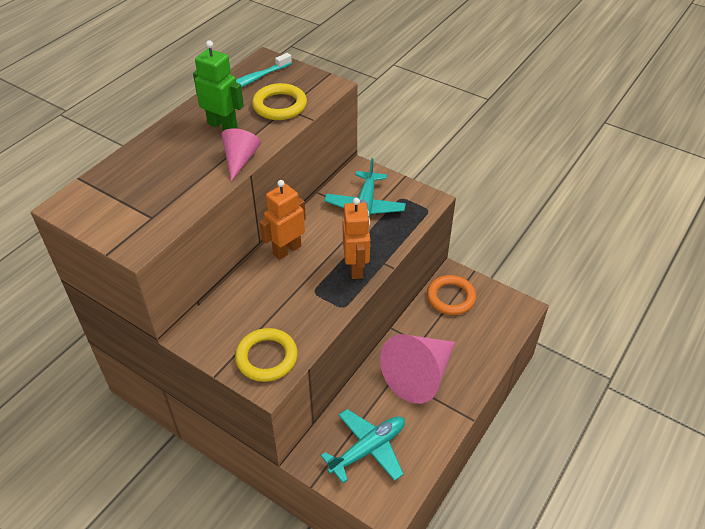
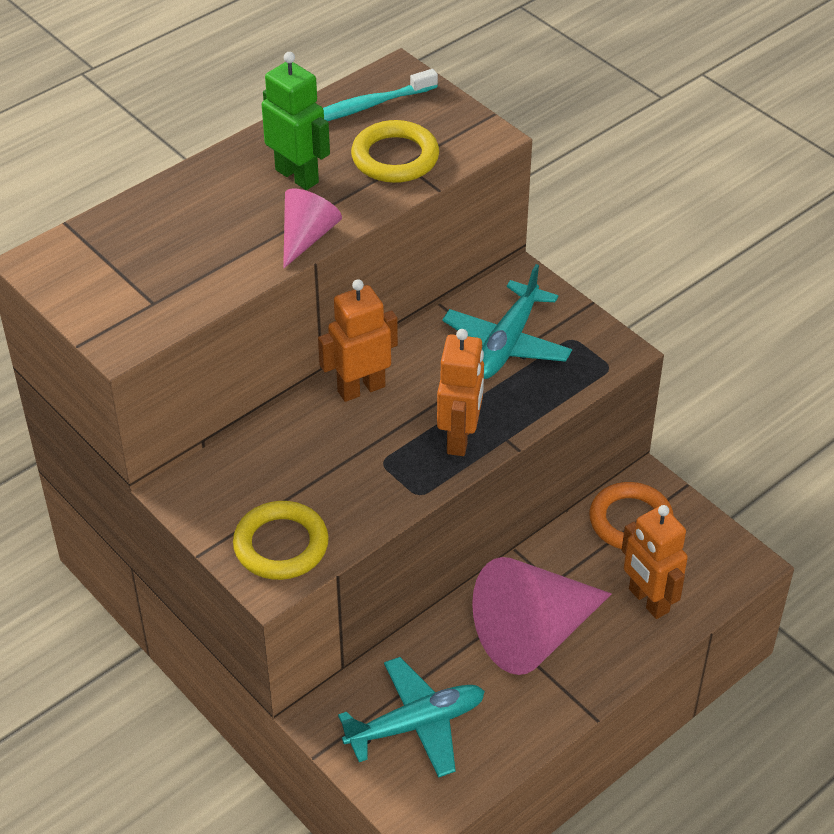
camera: 15 degrees right, 0 degrees up
none -> orange robot [622,505,688,619]

